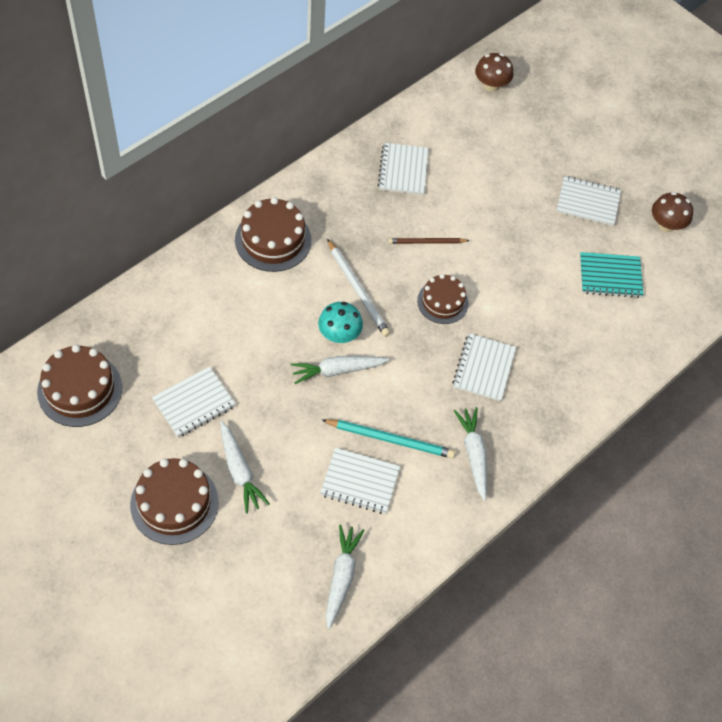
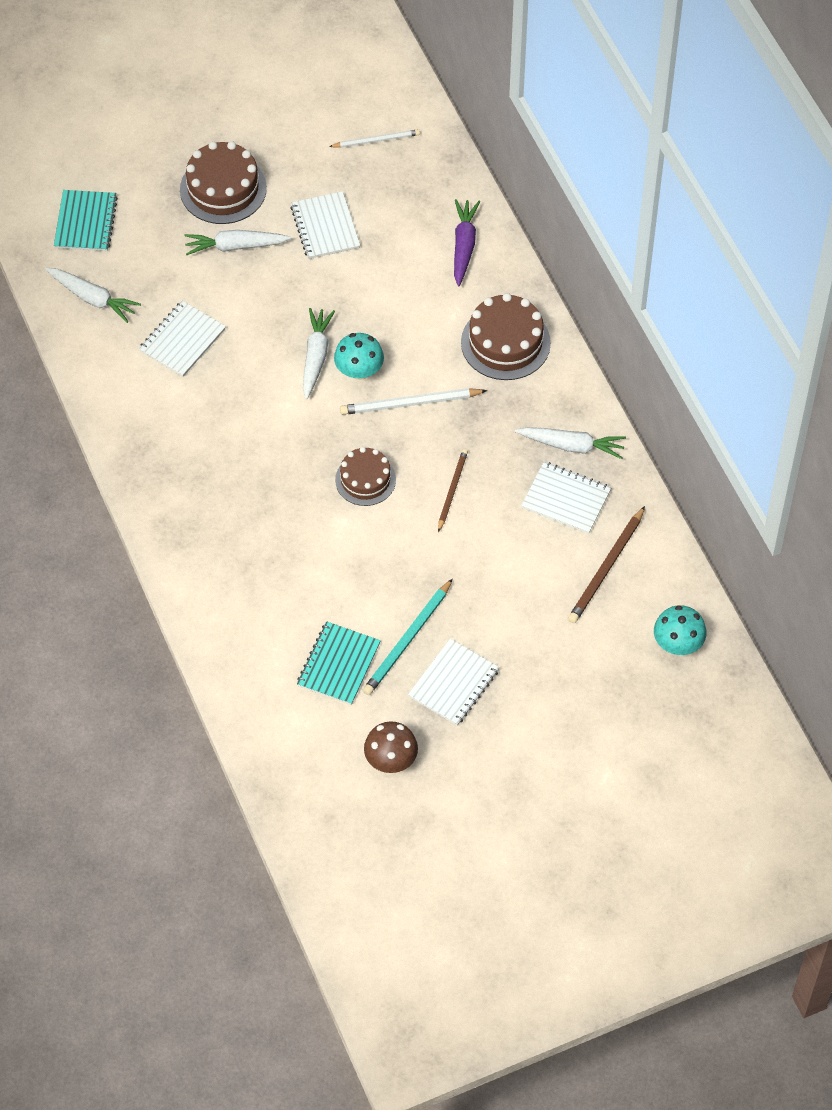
camera: 115 degrees right, 0 degrees up
brown cake [37,344,122,427] -> white pencil [329,129,420,148]
turquoise pencil [322,419,455,458] -> turquoise pencil moved to [363,578,453,695]
white notebook [452,333,516,402] -> none
white carrot [454,407,487,501] -> white carrot moved to [515,427,626,459]
brown mushroom [475,53,513,92] -> turquoise mushroom [654,605,706,655]
none -> turquoise notebook [54,190,118,251]
none -> purple carrot [454,199,480,286]
none -> brown pencil [568,506,645,623]

